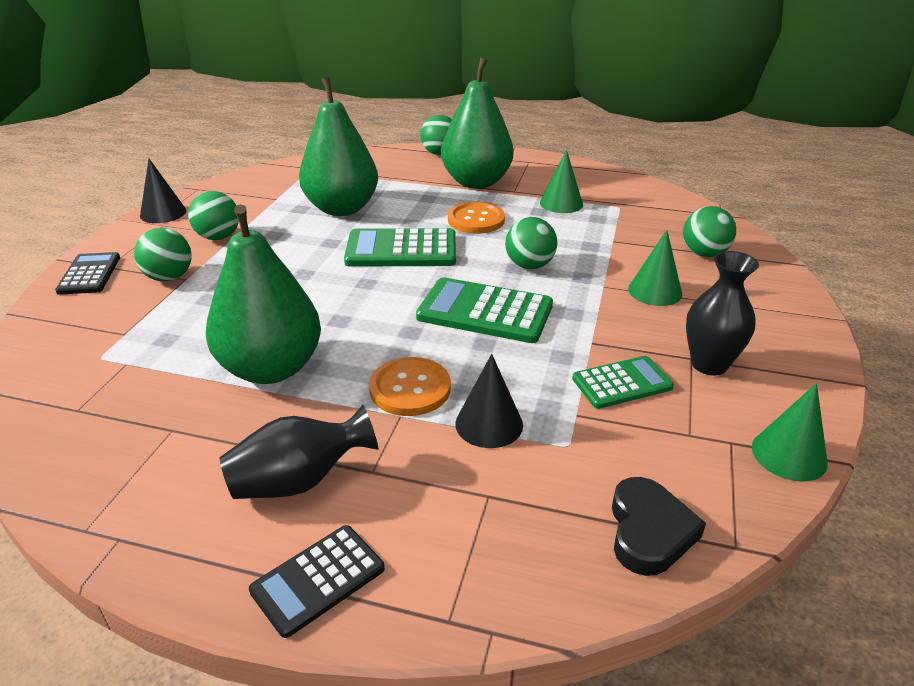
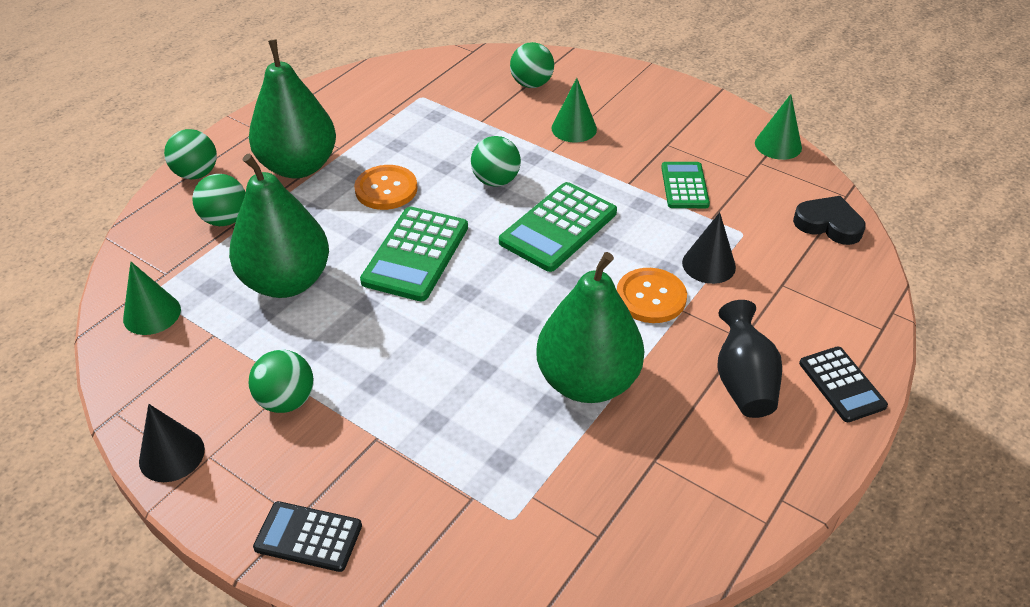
camera: 70 degrees left, 10 degrees up
green ball [134,228,192,282] -> green ball moved to [192,174,246,226]
green cone [540,150,583,213] -> green cone moved to [123,262,181,335]
black vase [686,251,759,375] -> none

